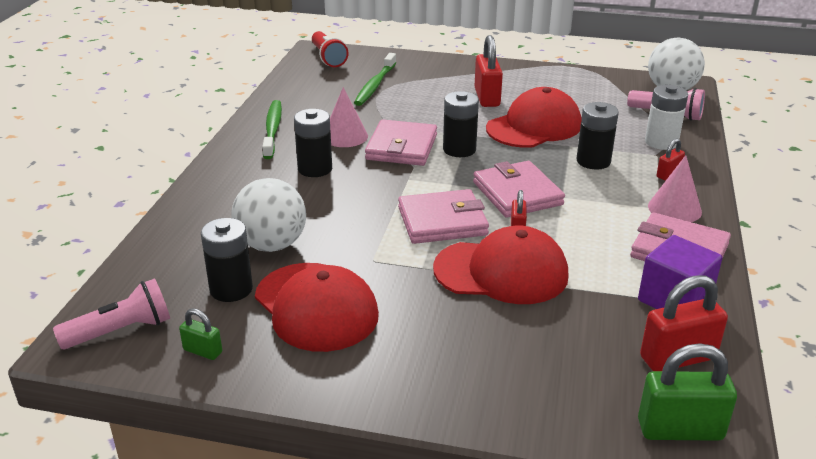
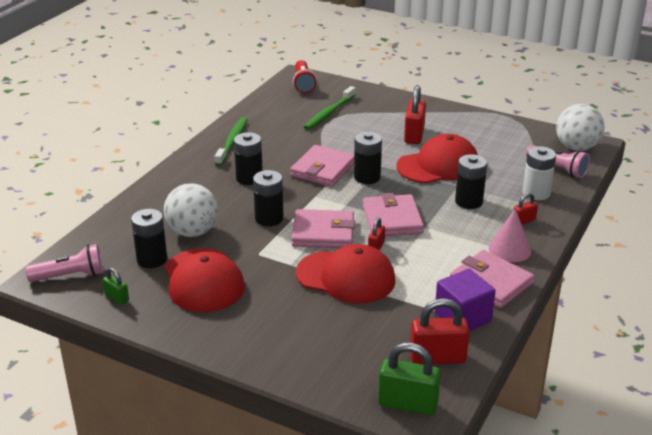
camera: 15 degrees right, 0 degrees up
pink cone [330,87,368,147] -> none
none -> black battery [253,170,284,226]

